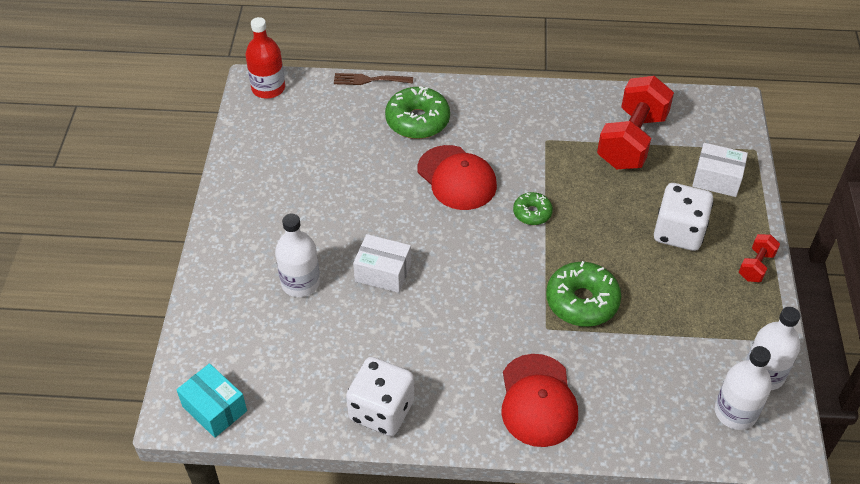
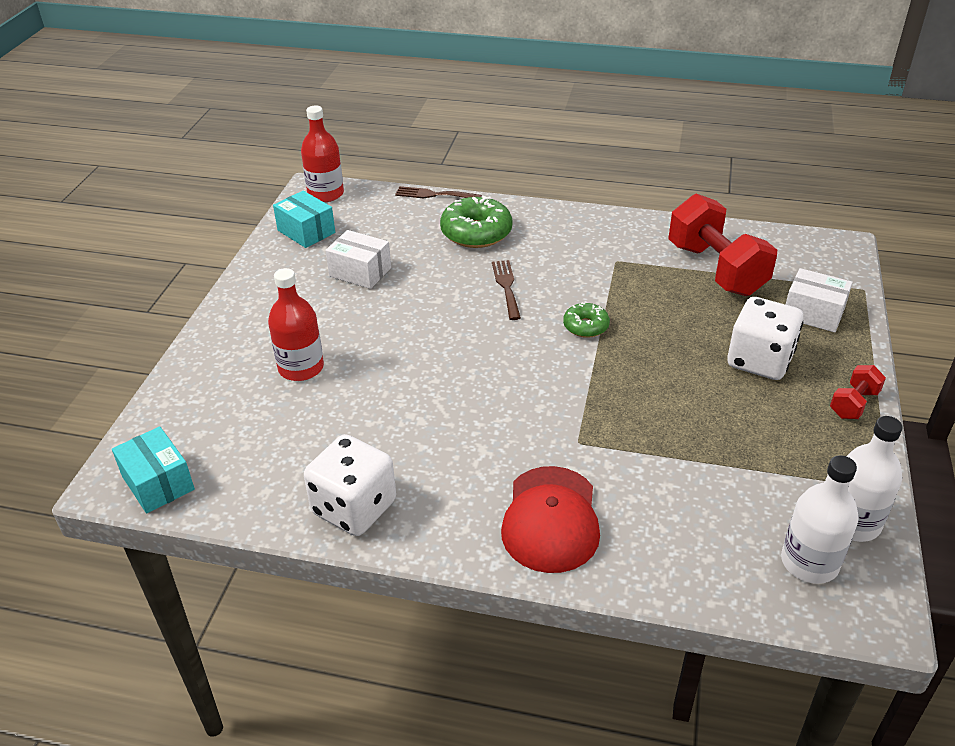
camera: 10 degrees right, 10 degrees down
white bottle [275,214,320,297] -> red bottle [268,268,324,381]
white box [353,234,411,293] -> white box moved to [326,230,391,289]
red cap [417,145,497,210] -> brown fork [492,260,521,320]
green donut [546,261,621,327] -> none
red dumbbell [597,76,674,169] -> red dumbbell turned 60 degrees counterclockwise [668,193,777,296]
none -> turquoise box [273,191,335,248]

